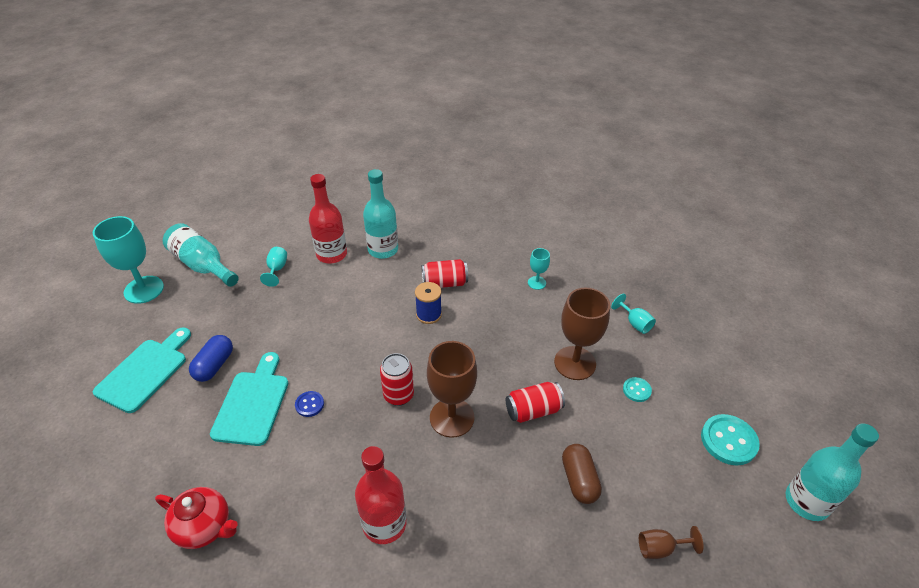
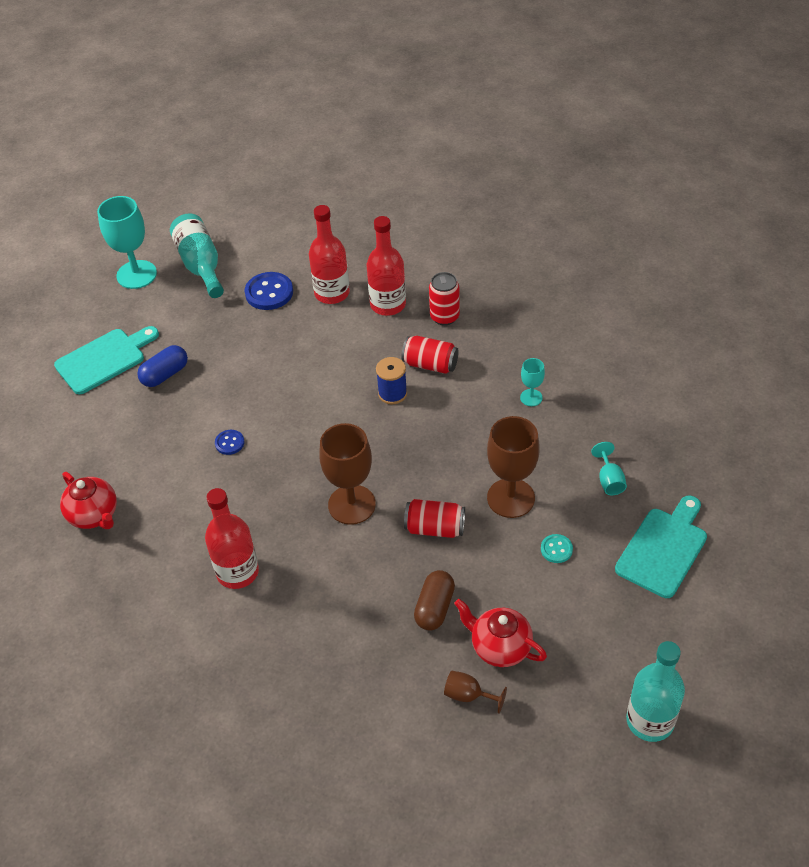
camera: 30 degrees right, 5 degrees up
turquoise cutting board [210,352,288,446] -> turquoise cutting board moved to [615,496,707,598]
turquoise goblet [260,247,287,287] -> blue button [244,272,293,310]
turquoise bottle [363,169,398,259] -> red bottle [367,216,406,316]
red can [380,353,414,406] -> red can moved to [429,272,460,326]
turquoise button [701,414,760,465] -> none
none -> red teapot [454,599,547,667]

